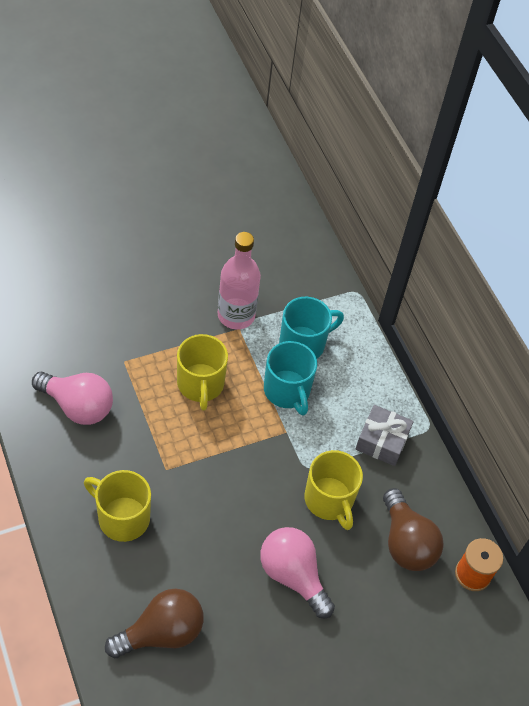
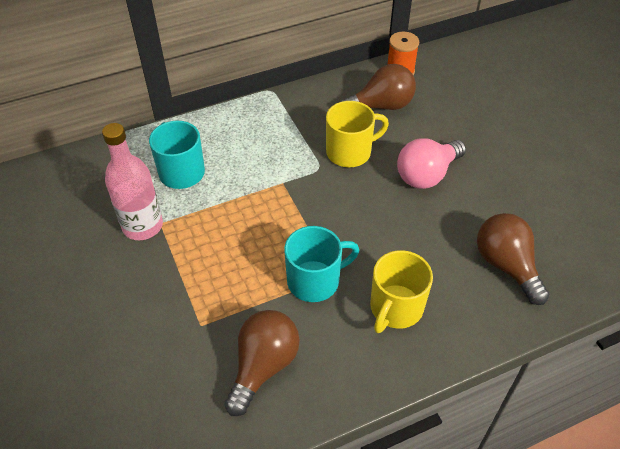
camera: 85 degrees left, 5 degrees down
pink light bulb [32,372,113,425] -> brown light bulb [224,310,300,416]
yellow mug [177,334,228,411] -> none
turquoise mug [264,341,317,416] -> turquoise mug moved to [284,226,359,302]
grey gift [356,405,414,466] -> none

